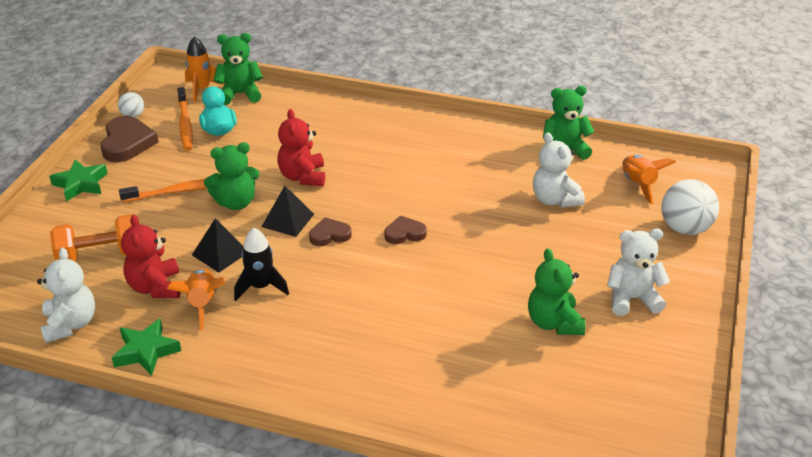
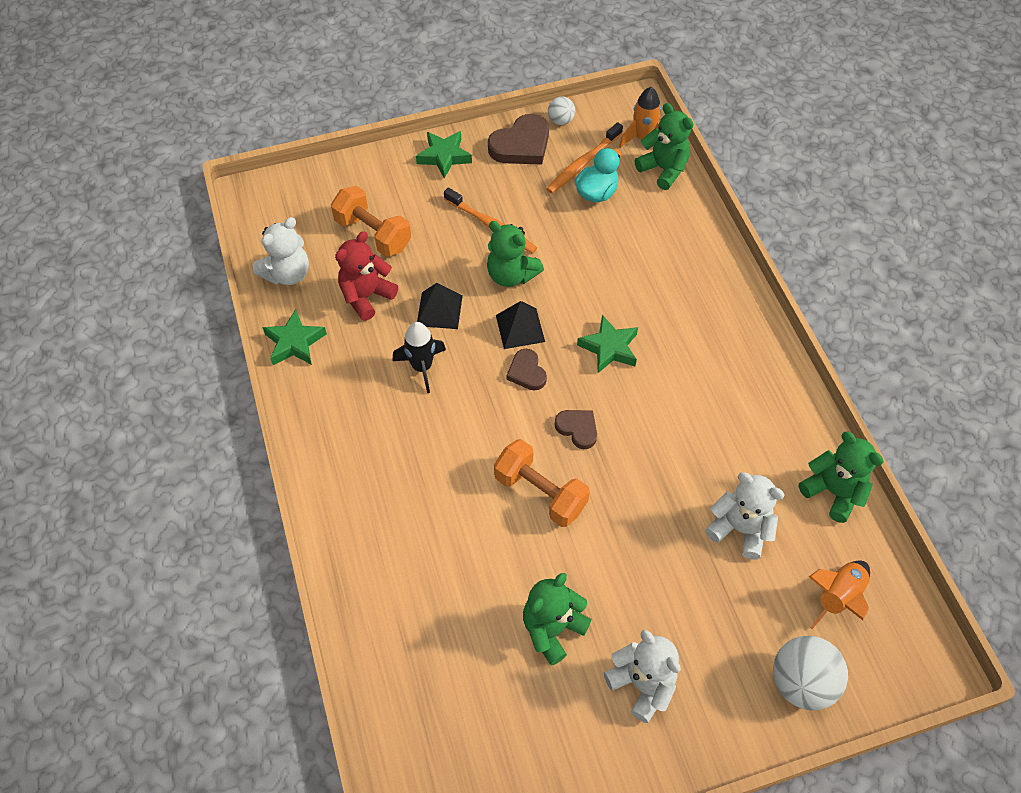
camera: 55 degrees right, 20 degrees up
orange rocket [167,269,225,331] -> none
red teddy bear [277,109,325,186] -> none
brown heart [309,217,352,246] -> brown heart turned 150 degrees counterclockwise [507,349,547,391]
white teddy bear [533,132,585,208] -> white teddy bear turned 90 degrees clockwise [705,472,785,560]
none -> orange dumbbell [494,439,590,527]
none -> green star [577,315,638,373]

